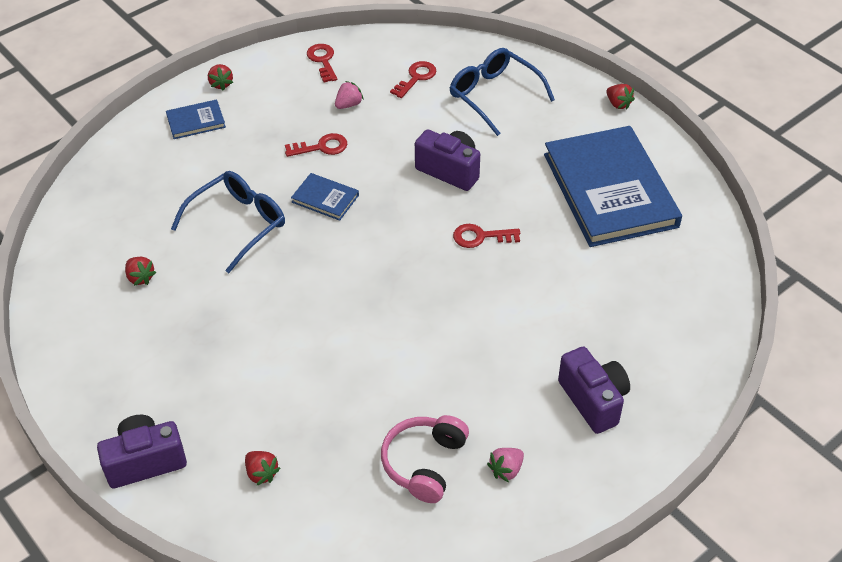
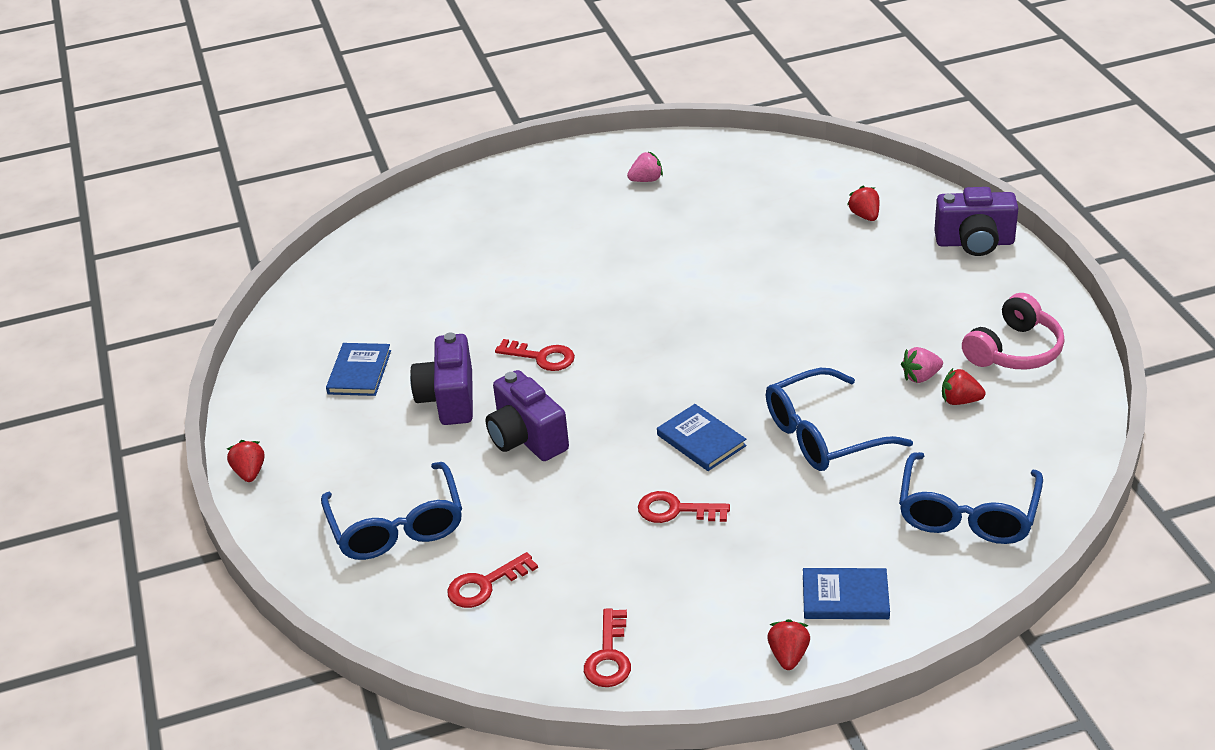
camera: 155 degrees left, 10 degrees down
red strawberry [125,257,156,286] -> red strawberry turned 60 degrees counterclockwise [942,368,986,405]
pink strawberry [335,81,364,109] -> pink strawberry moved to [901,347,943,383]
pink headphones [381,415,469,503] -> pink headphones moved to [962,293,1064,369]
blue book [544,126,682,247] -> blue book [326,343,391,396], size x0.42
purple camera [558,346,630,434] -> purple camera moved to [410,332,473,425]
none -> blue glasses [899,452,1043,544]

